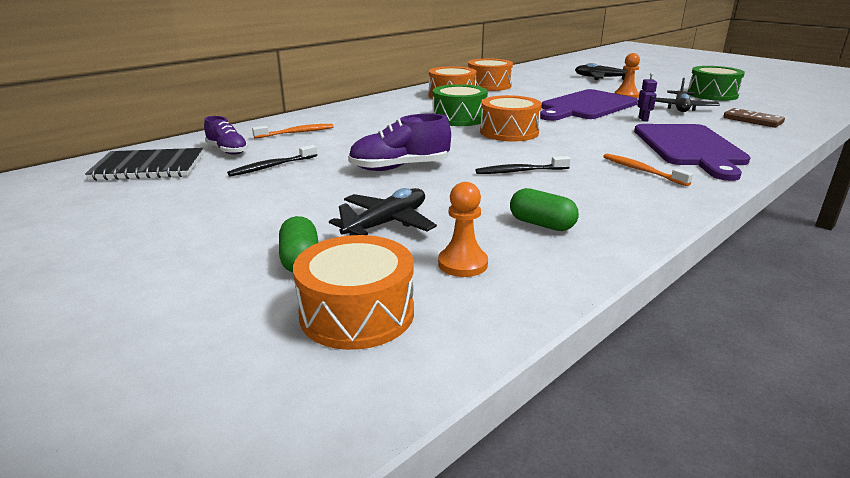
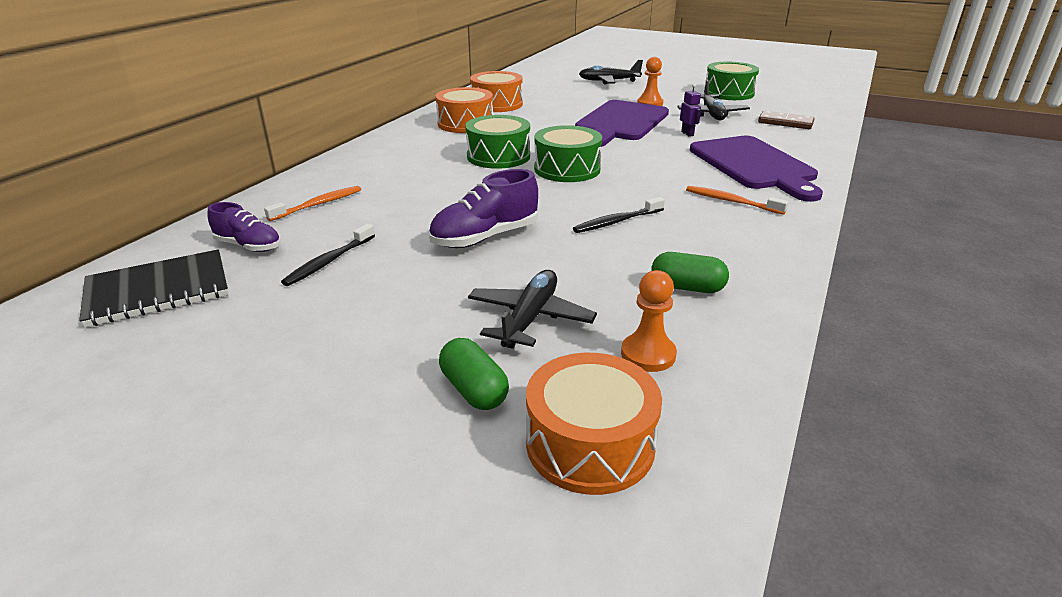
camera: 20 degrees left, 5 degrees up
orange drum [480,95,542,141] -> green drum [534,125,602,182]

